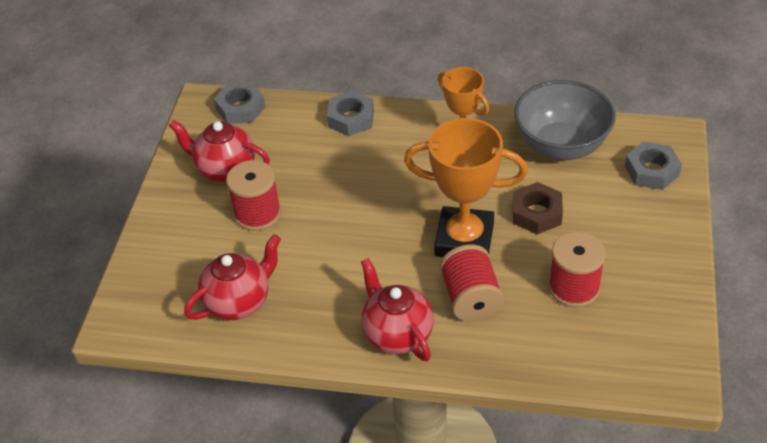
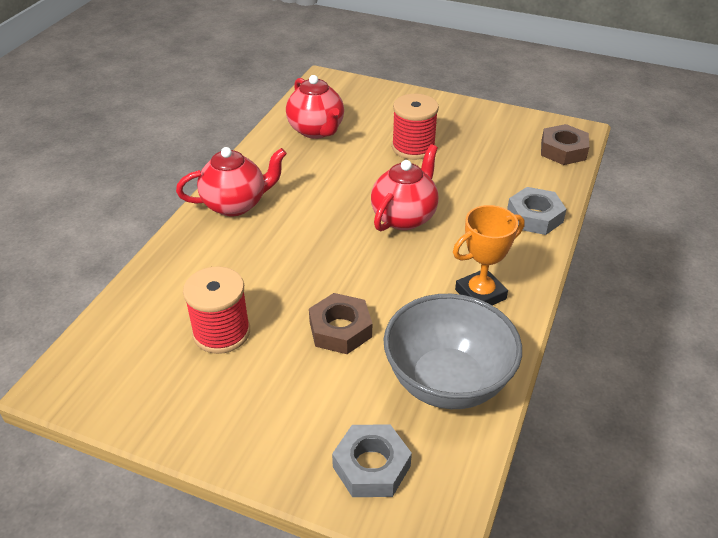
camera: 100 degrees right, 5 degrees down
red teapot [169,120,270,182] -> red teapot moved to [371,144,439,231]
grey nut [214,82,266,124] -> brown nut [541,124,589,165]
orange trophy [404,118,528,257] -> none
red spool [440,244,504,322] -> none

